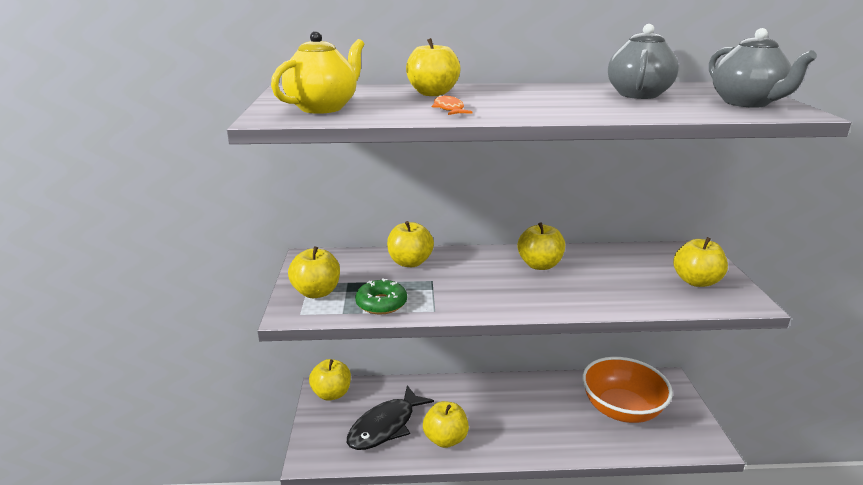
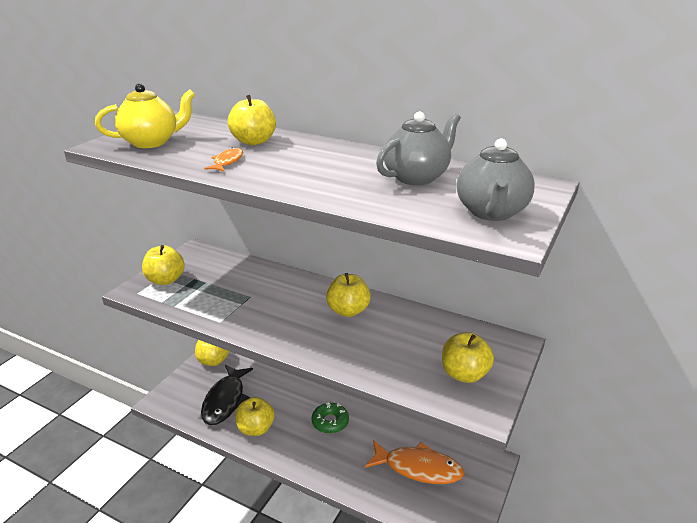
camera: 30 degrees right, 5 degrees up
black fish [347,385,434,450] -> black fish turned 60 degrees counterclockwise [201,365,253,425]
green donut [355,278,407,315] -> green donut moved to [312,402,349,434]
yellow apple [387,221,434,267] -> none
orange bowl [582,357,673,423] -> orange fish [365,440,464,484]

